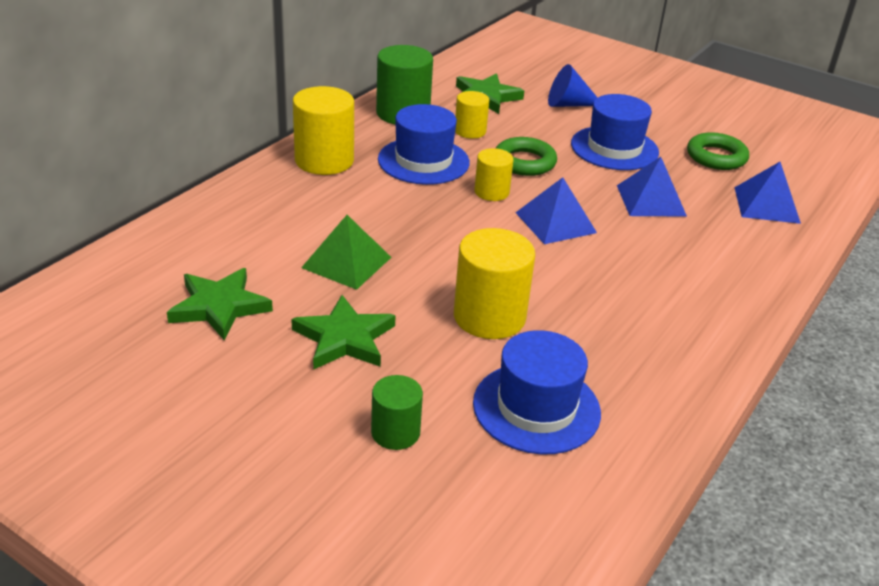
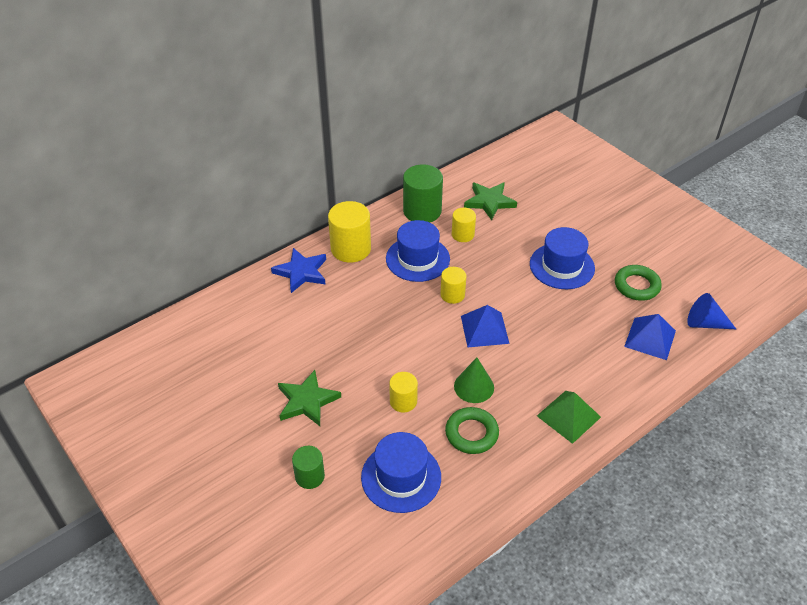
camera: 20 degrees right, 10 degrees up
green star [167,268,273,341] -> none
green pyramid [301,215,391,290] -> green pyramid moved to [537,391,601,444]
yellow cylinder [454,228,535,339] -> yellow cylinder [389,372,418,413], size x0.58
green ring [496,137,557,176] -> green ring moved to [445,407,499,454]
blue cone [548,64,598,107] -> blue cone moved to [687,293,736,329]
blue pyramid [617,157,687,217] -> none
none -> blue star [271,248,326,293]
none -> green cone [454,358,494,403]

